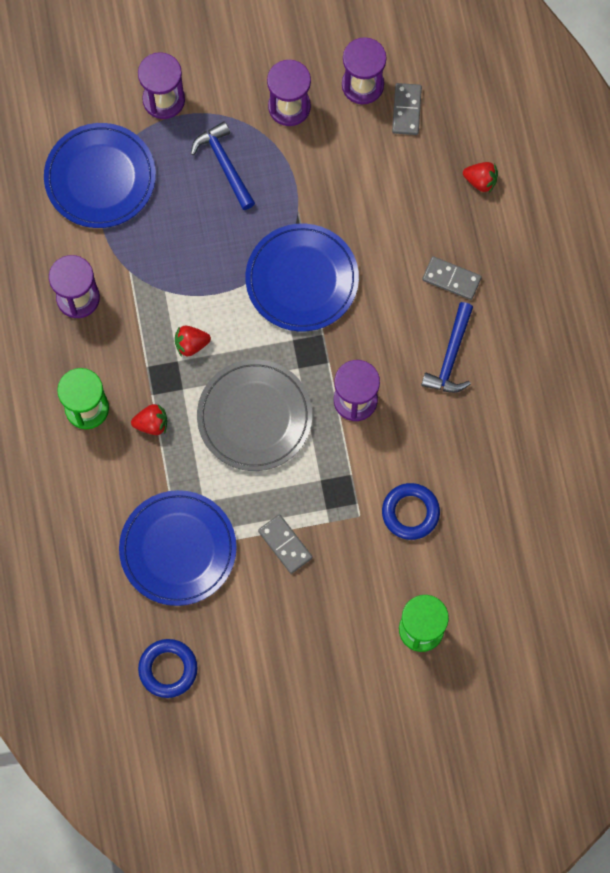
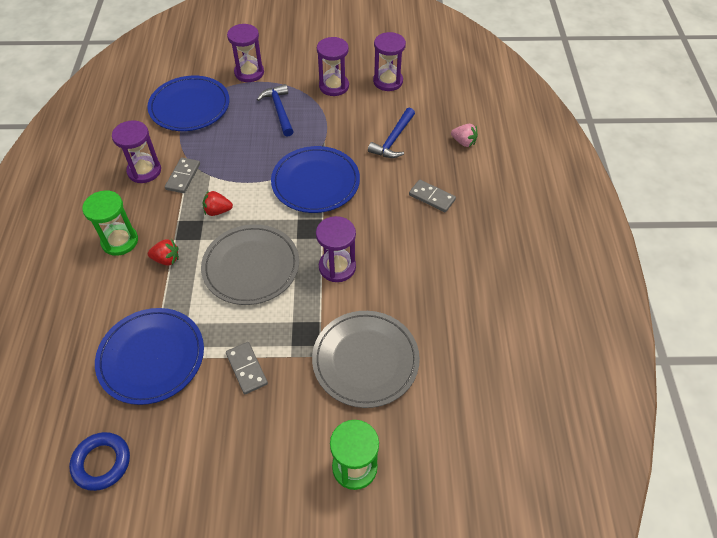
camera: 10 degrees right, 20 degrees down
blue ring [382,483,440,540] -> grey plate [312,311,420,408]
grey domino [392,83,422,135] -> grey domino moved to [165,157,200,193]
blue hammer [421,302,473,393] -> blue hammer moved to [368,108,415,158]
red strawberry [463,162,498,193] -> pink strawberry [451,124,478,147]

